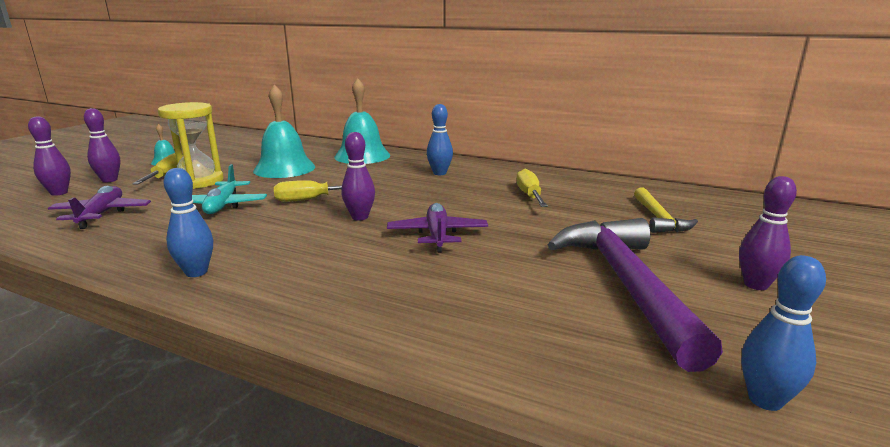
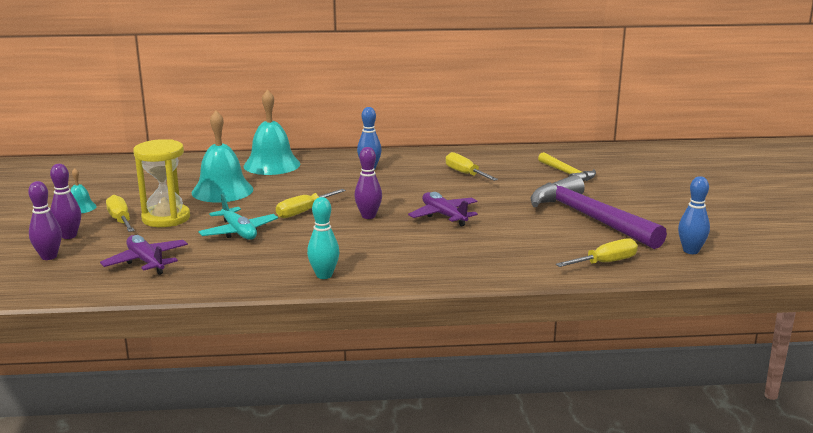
camera: 30 degrees left, 0 degrees up
blue bowling pin [164,168,213,277] -> turquoise bowling pin [307,197,340,279]
purple bowling pin [739,176,797,290] -> none
none -> yellow screwdriver [556,238,638,267]

